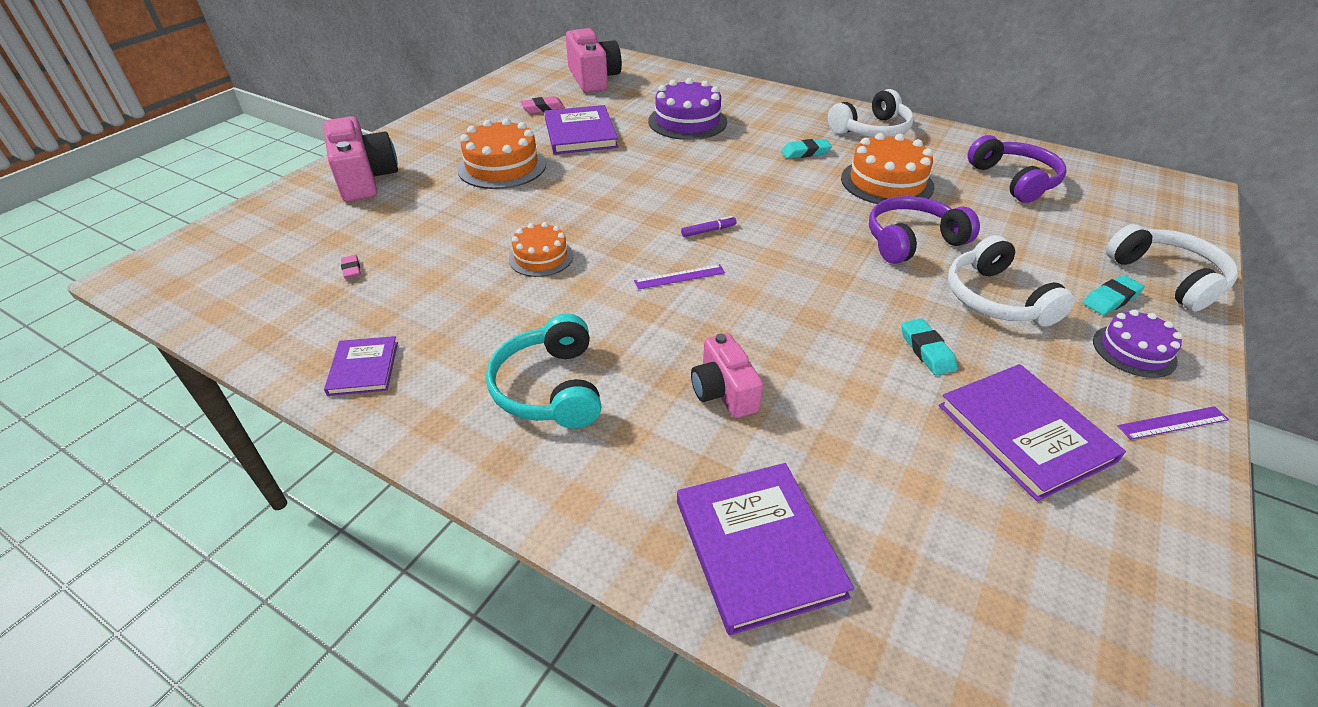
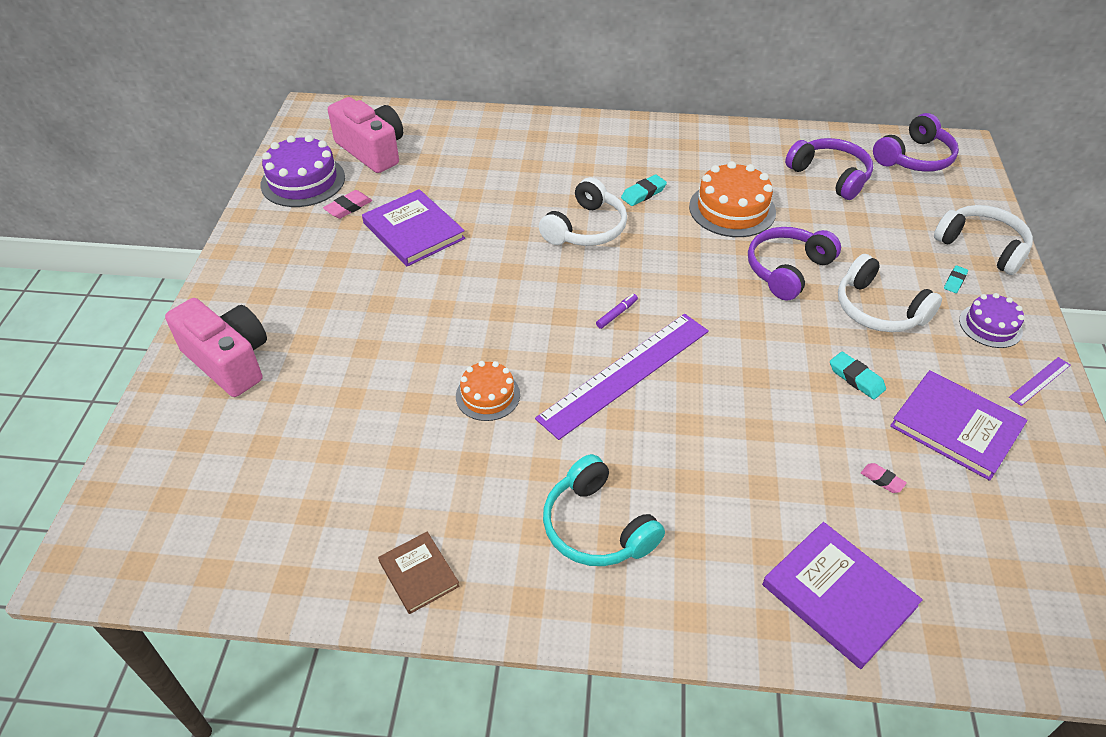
camera: 25 degrees left, 5 degrees up
purple book [324,336,398,396] -> brown book [378,532,460,614]
pink eraser [341,255,361,279] -> pink eraser moved to [861,463,907,493]
orange cake [457,118,546,189] -> none
purple ruler [634,264,725,290] -> purple ruler [535,314,709,440], size x2.44
purple cake [648,78,727,140] -> purple cake moved to [260,135,345,207]
pink camera [691,333,763,418] -> none
white headphones [828,89,914,138] -> white headphones moved to [539,177,627,246]
turquoise eraser [1083,275,1145,315] -> turquoise eraser [944,265,968,293], size x0.66
none -> purple headphones [873,113,959,172]

